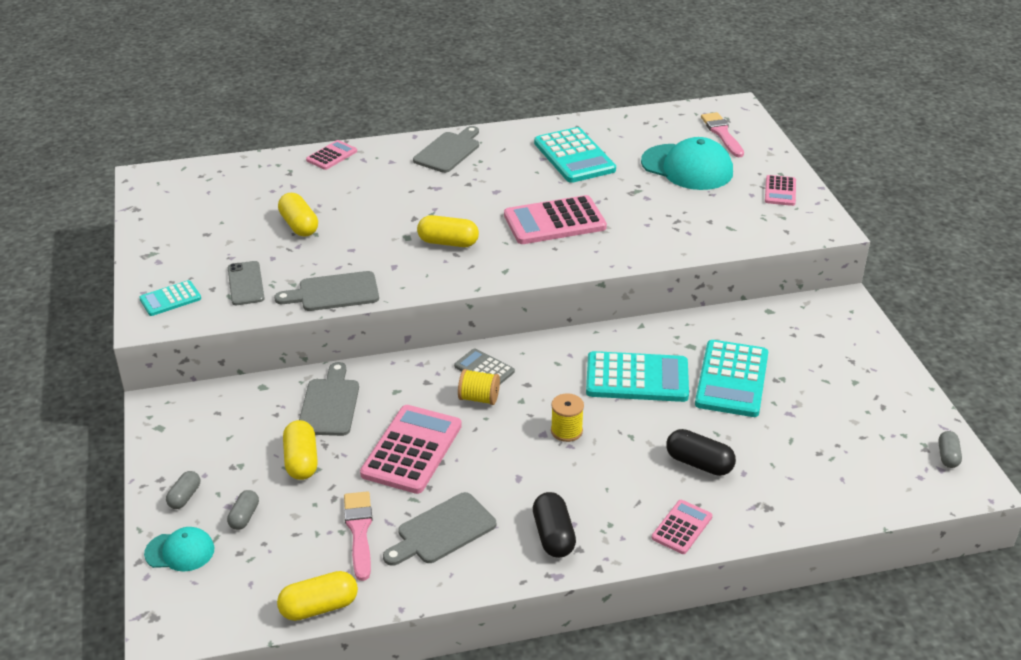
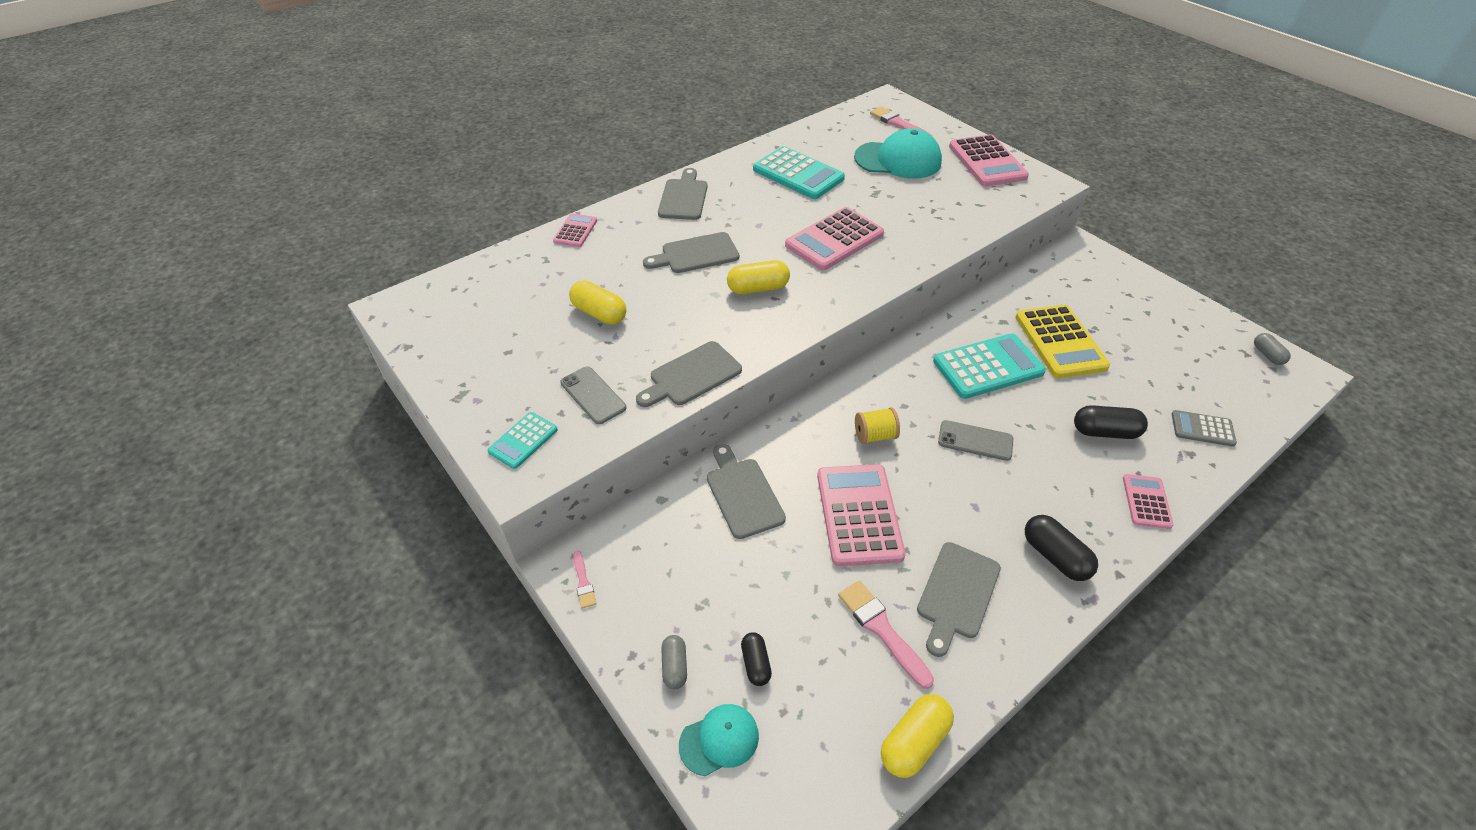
camera: 25 degrees left, 10 degrees up
grey capsule [227,490,259,530] -> black capsule [741,632,772,686]
yellow capsule [283,420,318,480] -> none
grey calculator [454,348,515,384] -> grey calculator moved to [1172,410,1237,447]
yellow spool [551,393,584,442] -> grey phone [938,420,1013,461]
turquoise calculator [695,340,768,417] -> yellow calculator [1015,305,1110,378]
pink calculator [765,175,796,206] -> pink calculator [949,134,1029,186], size x1.86
none -> pink brush [573,551,596,609]
none -> grey cutting board [643,232,739,273]

